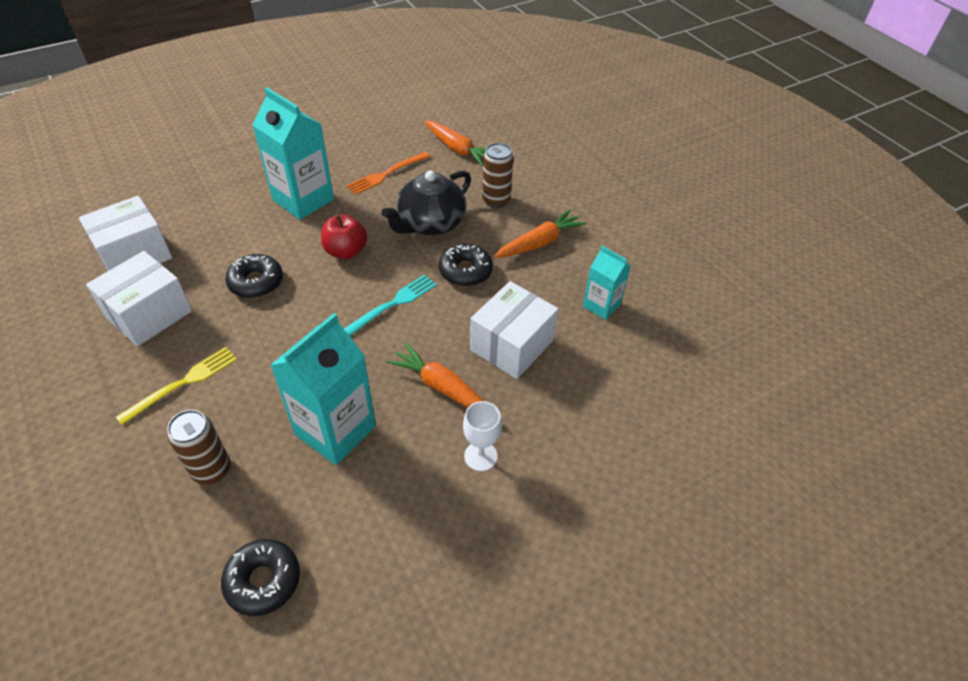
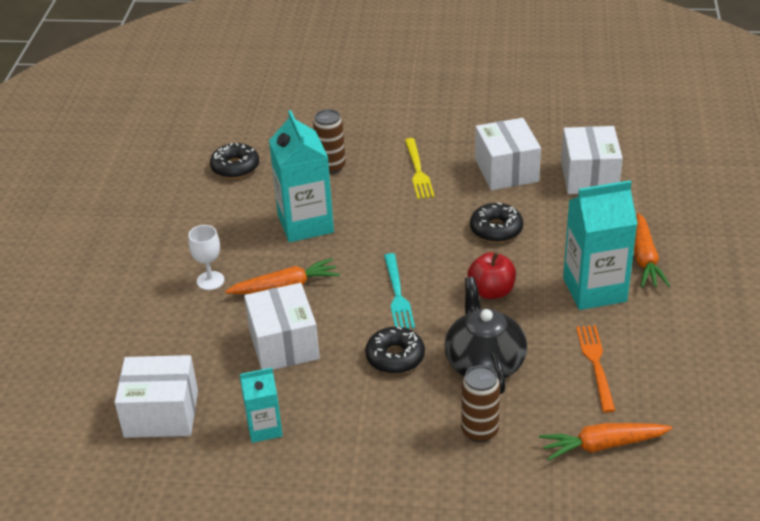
camera: 130 degrees right, 10 degrees down
orange carrot [494,210,586,258] -> orange carrot moved to [634,213,670,288]
none -> white box [115,355,198,438]

